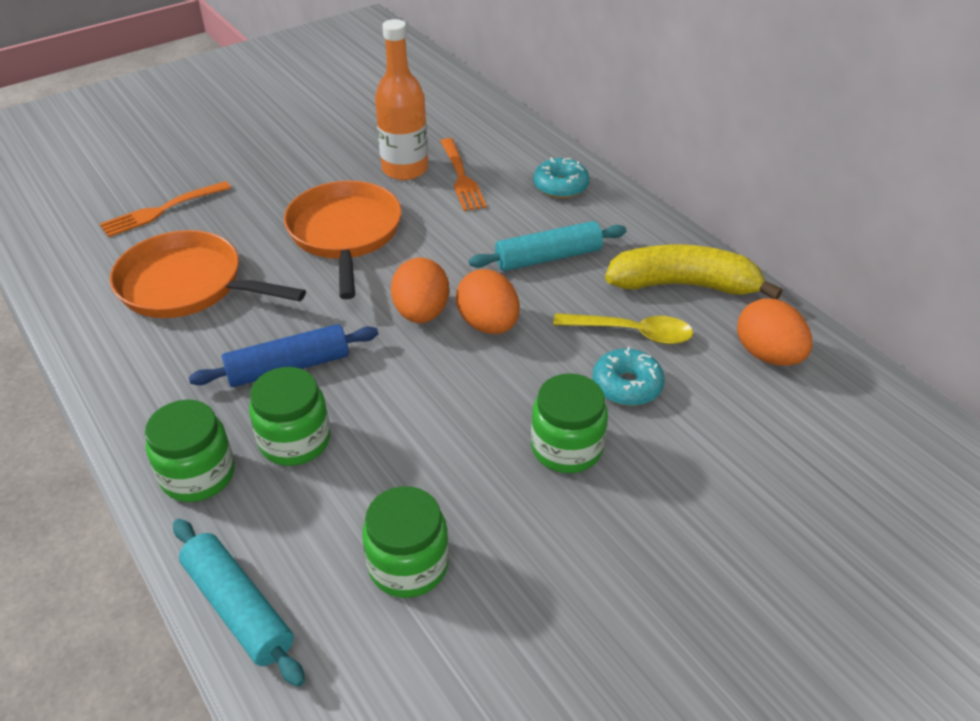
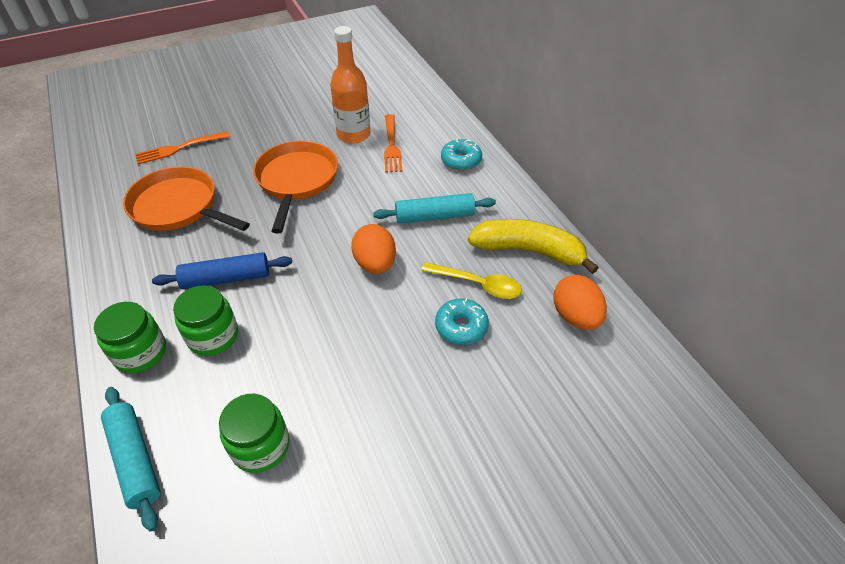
camera: 10 degrees right, 5 degrees up
orange egg [391,257,449,323] -> none
green jar [531,373,608,473] -> none

